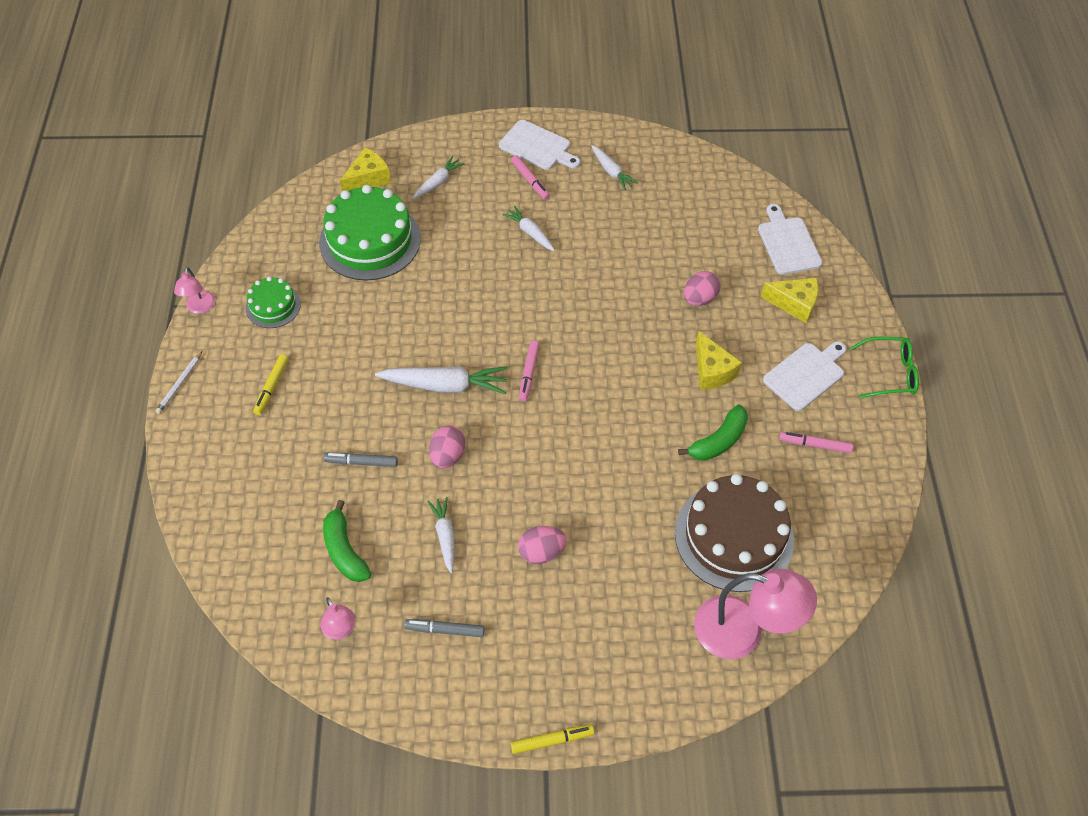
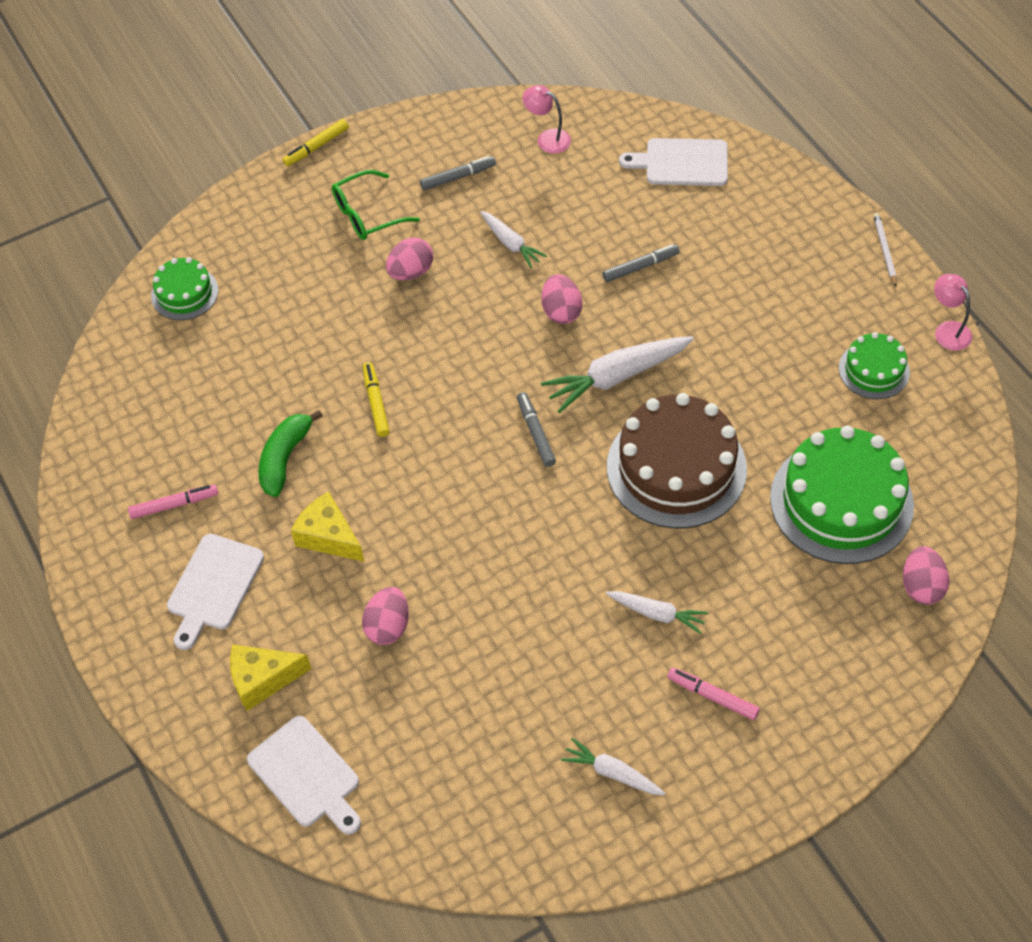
camera: 155 degrees right, 0 degrees up
yellow marker [253,354,289,415] -> yellow marker moved to [363,362,389,437]
green banana [323,500,371,582] -> none
yellow cheese [340,147,391,191] -> pink egg [903,546,949,605]
white carrot [413,156,465,199] -> none
white cutting board [499,120,580,170] -> white cutting board moved to [619,138,728,186]
pink marker [519,340,540,402] -> grey marker [517,392,556,467]
brown cake [675,474,794,592] -> brown cake moved to [607,393,747,528]
pink lamp [694,569,817,659] -> green cake [151,257,218,320]
green glasses [850,337,919,398] -> green glasses moved to [332,170,420,240]

